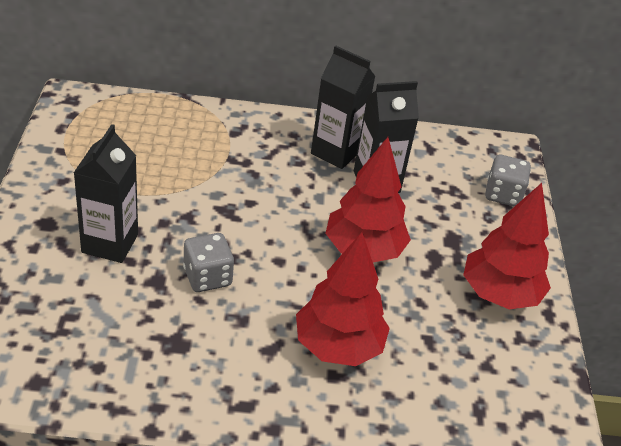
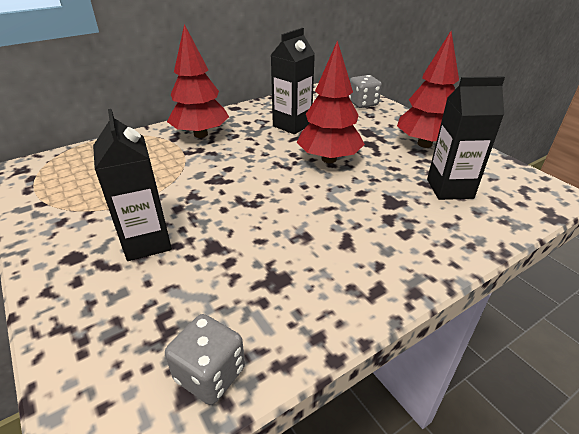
camera: 30 degrees left, 5 degrees down
grey dice [183,233,234,292] -> grey dice moved to [165,314,245,405]
red tree [296,232,390,366] -> red tree moved to [167,24,229,138]
black carton [311,45,376,169] -> black carton moved to [427,76,505,200]

